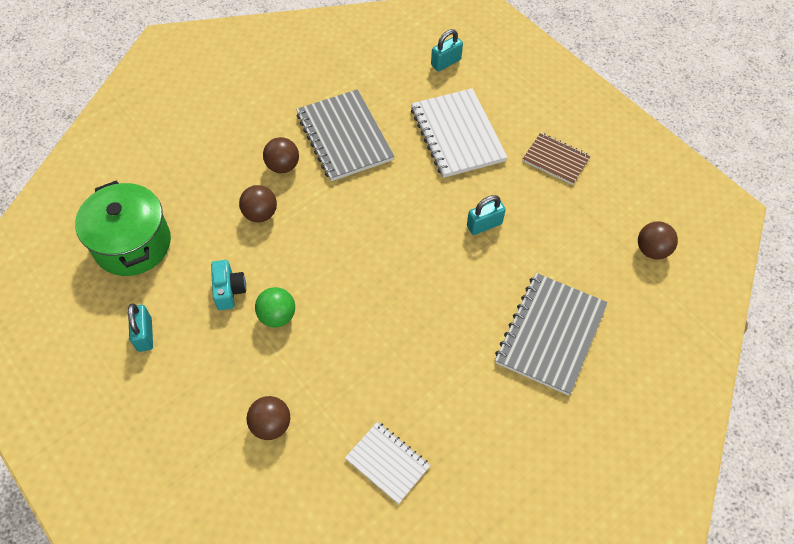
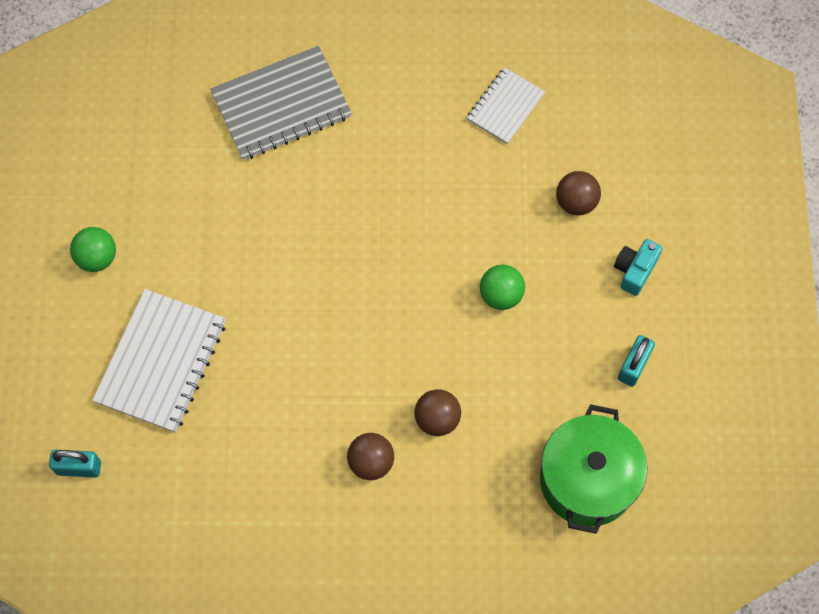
camera: 140 degrees left, 10 degrees up
turquoise camera [211,260,246,310] -> turquoise camera moved to [614,239,663,296]
grey notebook [296,89,395,181] -> none
white notebook [345,421,431,504] -> white notebook turned 45 degrees clockwise [467,67,545,144]
turquoise padlock [467,195,506,235] -> none
brown notebook [523,133,591,185] -> green ball [70,227,116,272]
brown ball [638,221,678,260] -> none

